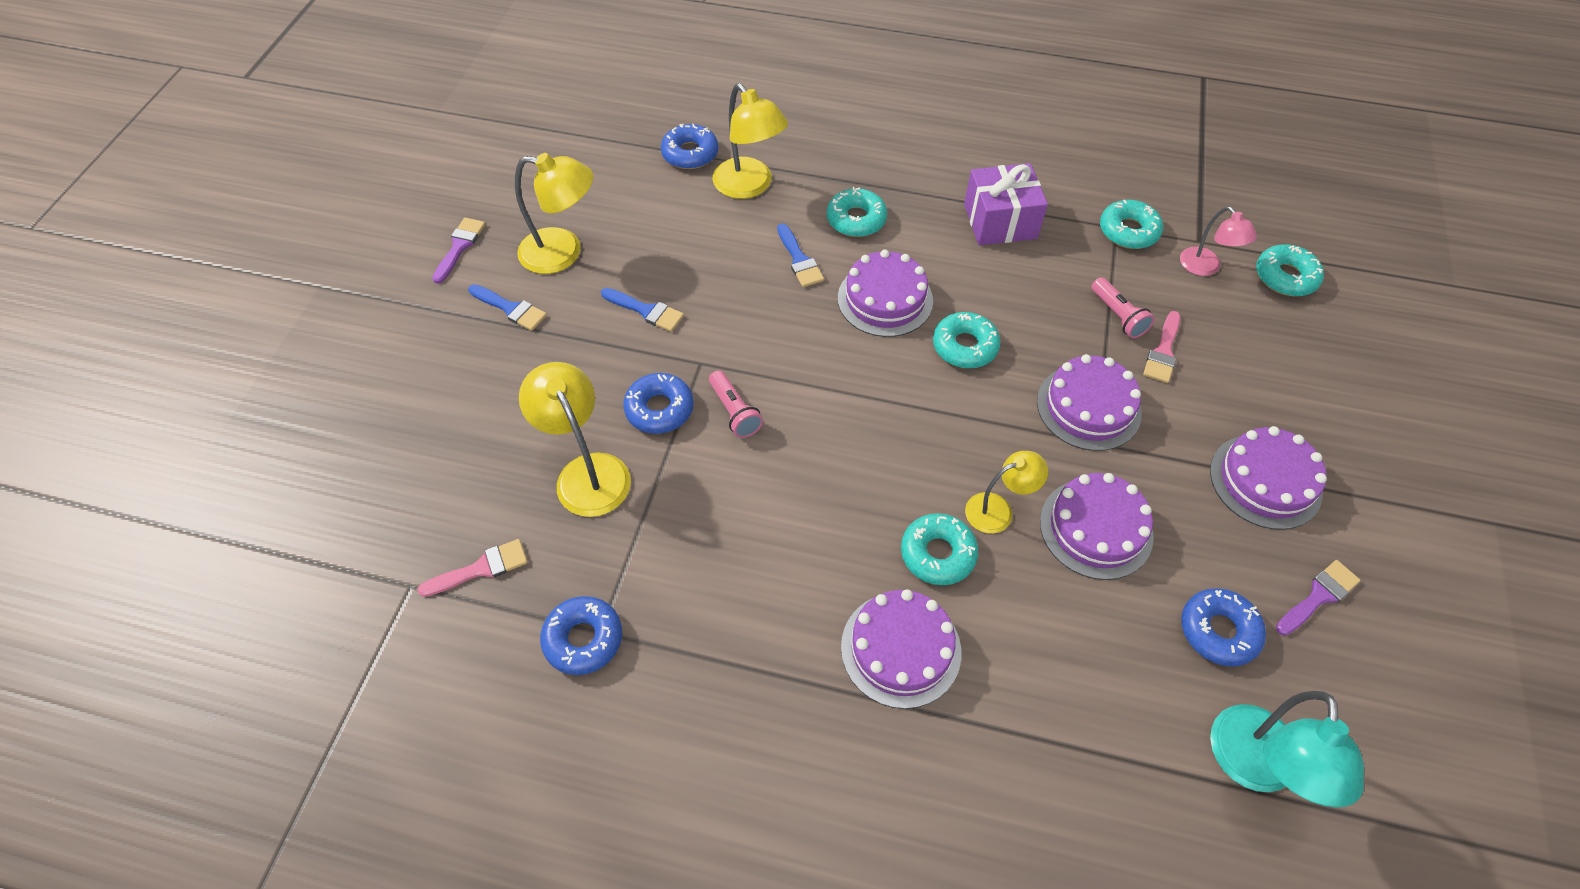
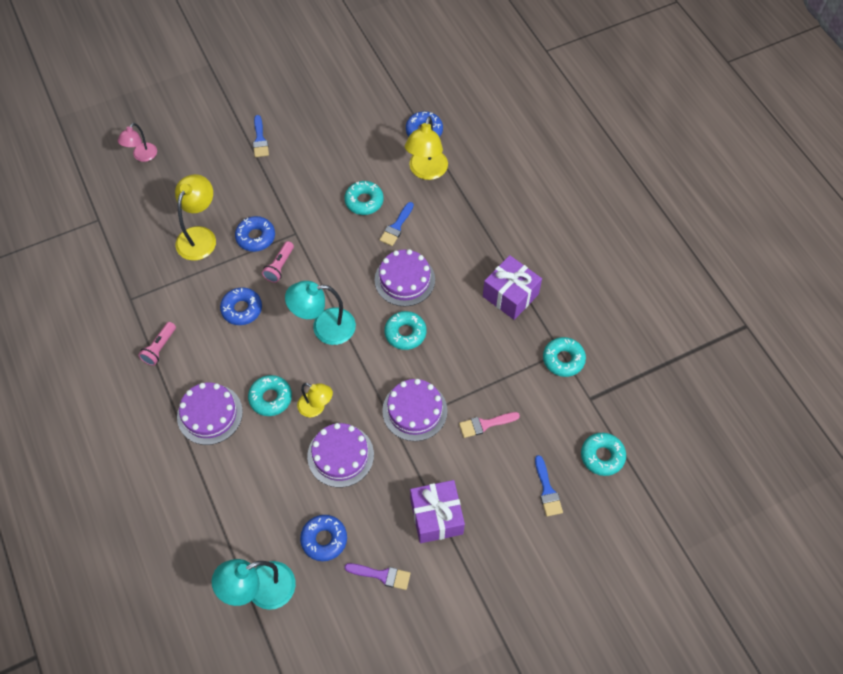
camera: 50 degrees right, 5 degrees up
pink brush [417,539,528,597] -> none
purple brush [432,218,485,284] -> none
yellow lamp [515,153,593,274] -> none
blue donut [540,596,622,675] -> blue donut moved to [220,287,262,325]
blue brush [601,288,684,332] -> blue brush moved to [535,455,563,516]
turquoise donut [827,187,887,237] -> turquoise donut moved to [344,181,384,215]
pink flashlight [1091,277,1155,339] -> pink flashlight moved to [138,322,176,366]
pink lamp [1180,207,1257,276] -> pink lamp moved to [118,123,157,162]
purple cake [1210,426,1327,530] -> purple gift [410,480,465,543]
none -> turquoise lamp [285,281,356,345]

